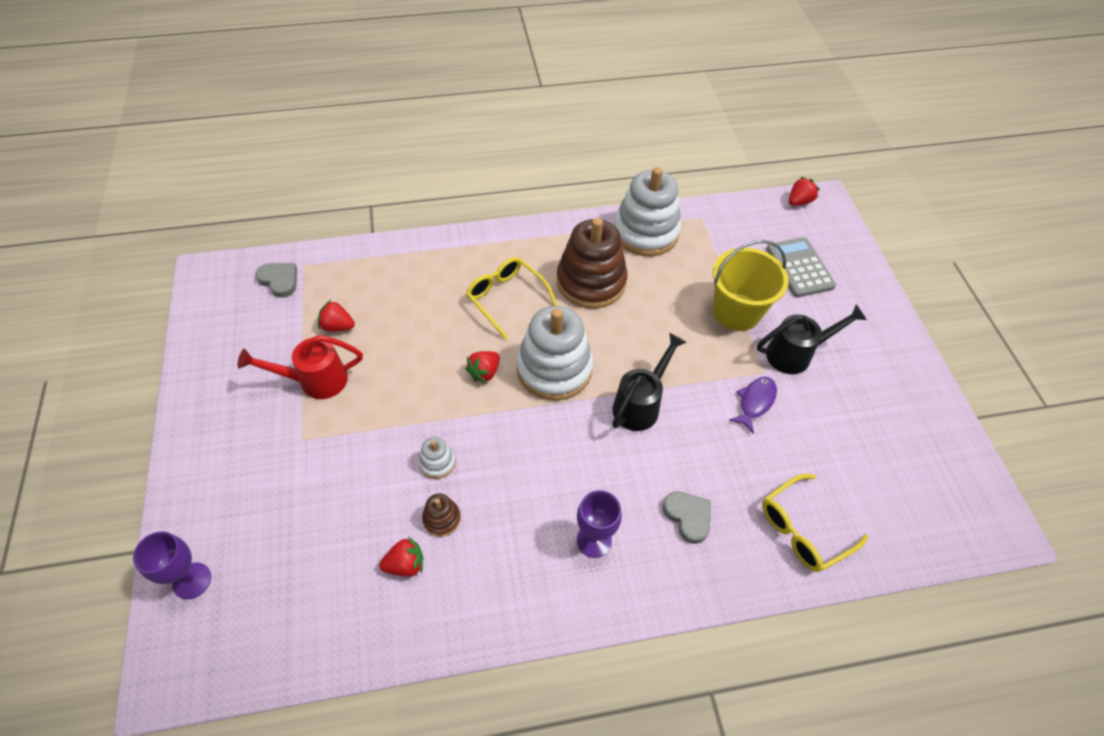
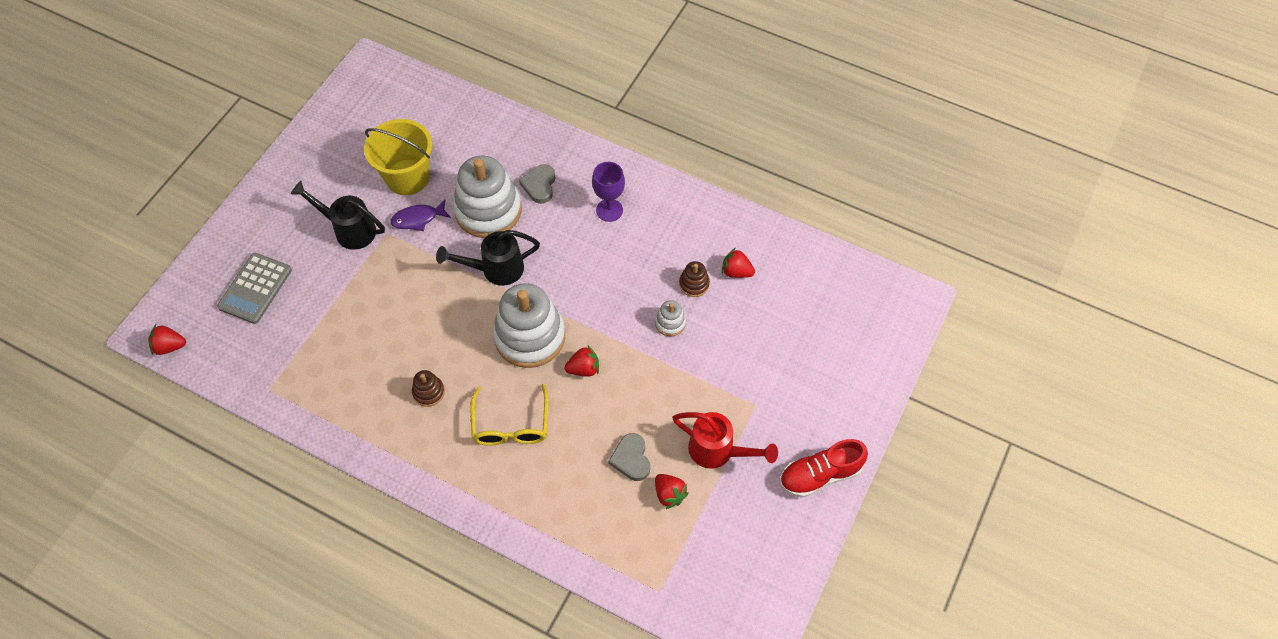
camera: 140 degrees left, 5 degrees up
purple goblet [133,531,211,599] -> none
grey heart [256,263,297,298] -> grey heart moved to [608,433,650,481]
brown stacking toy [557,218,628,309] -> brown stacking toy [412,370,445,407], size x0.44
white stacking toy [614,167,681,256] -> white stacking toy moved to [453,156,522,238]
yellow bucket [712,240,789,331] -> yellow bucket moved to [364,119,432,195]
yellow glasses [762,474,868,572] -> none
none -> red shoe [780,439,868,498]

